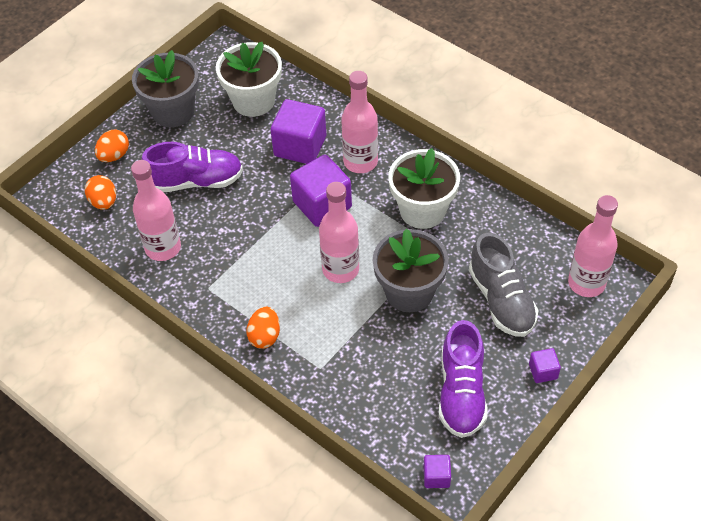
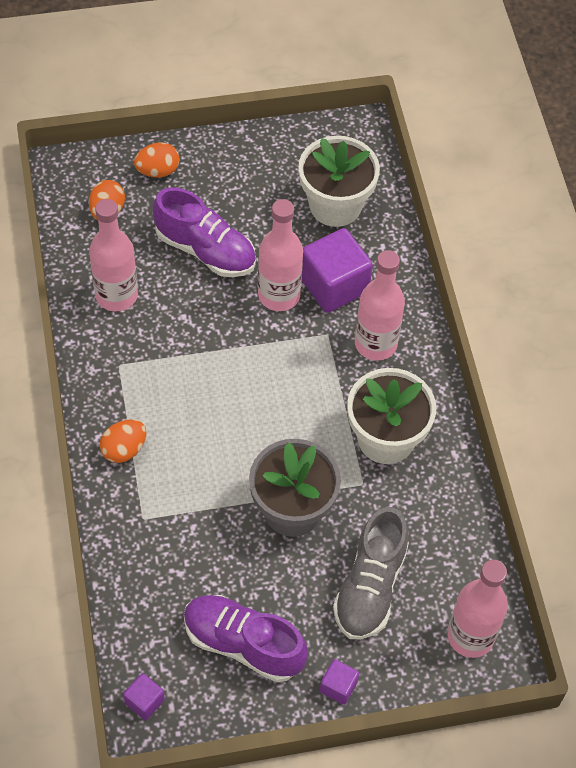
camera: 35 degrees right, 5 degrees up
grey flower pot [132,50,199,127] -> none
purple cube [290,155,352,227] -> none
pink bottle [319,182,359,283] -> pink bottle moved to [258,199,303,311]
purple shoe [439,320,487,438] -> purple shoe turned 75 degrees clockwise [184,595,308,682]

